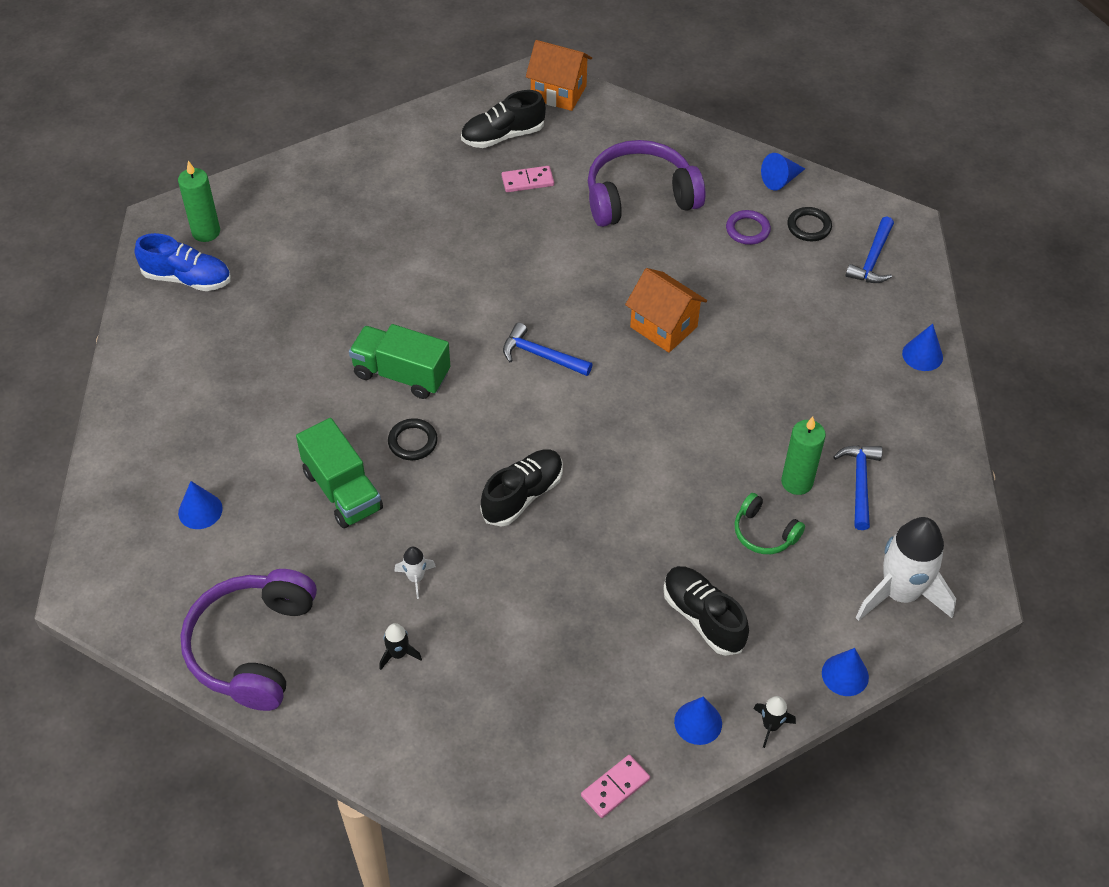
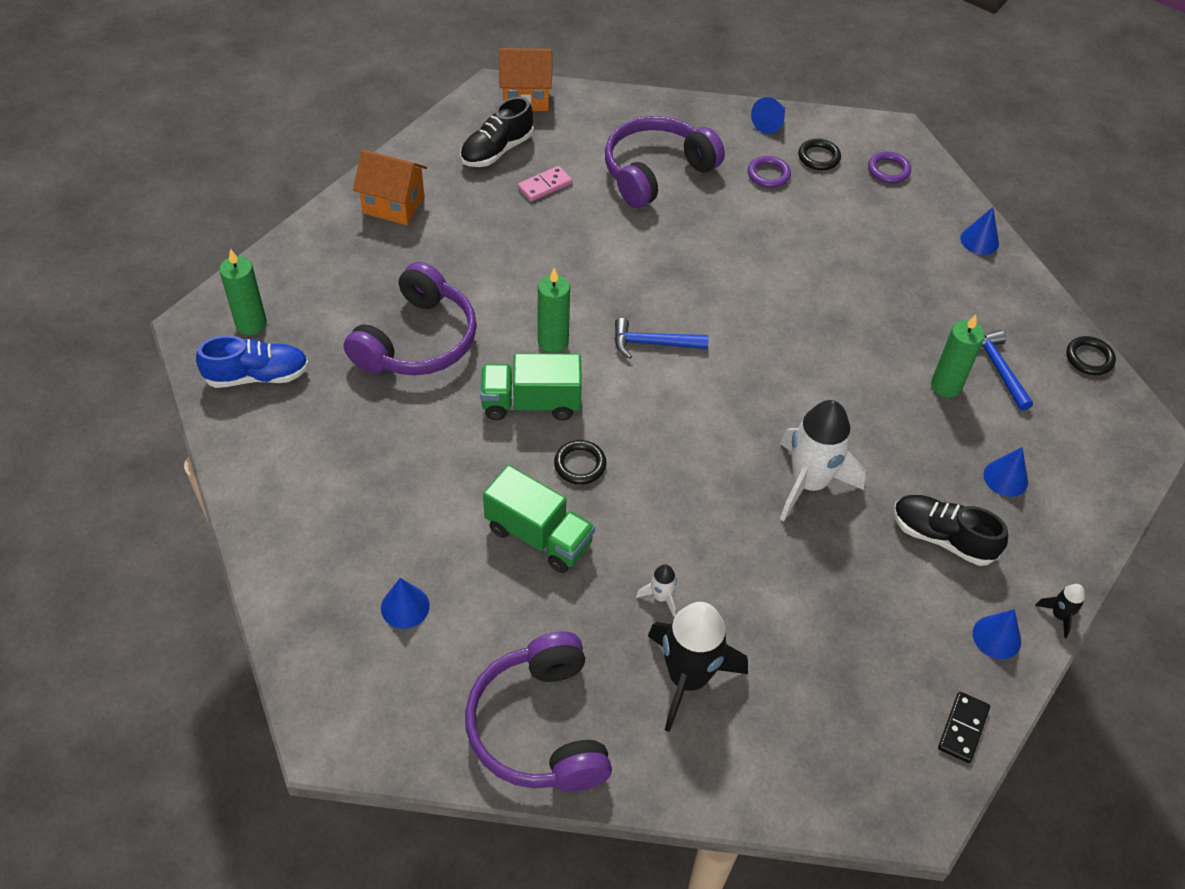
camera: 25 degrees left, 0 degrees up
black rocket [379,623,422,670] -> black rocket [648,602,748,732], size x2.33
black shoe [480,449,563,526] -> none
pink domino [581,755,650,818] -> black domino [938,692,990,763]
orange house [625,268,707,353] -> orange house moved to [353,150,427,225]
green headphones [734,493,805,554] -> none
blue cone [822,648,869,696] -> blue cone moved to [983,447,1028,497]
blue hammer [846,216,894,283] -> purple ring [868,152,911,184]
white rocket [855,517,956,621] -> white rocket moved to [780,400,866,521]
none -> purple headphones [344,261,477,375]
none -> green candle [538,268,570,353]
none -> black ring [1066,336,1116,375]

